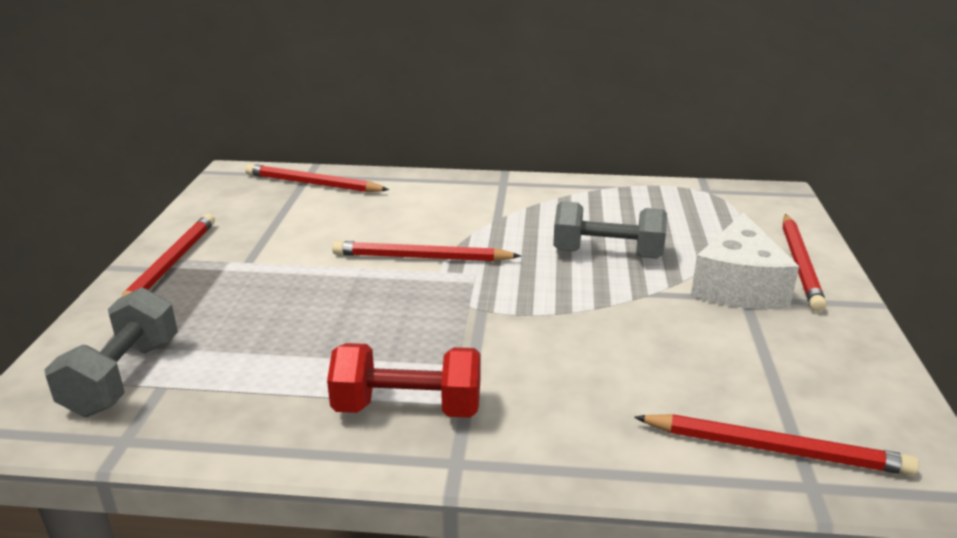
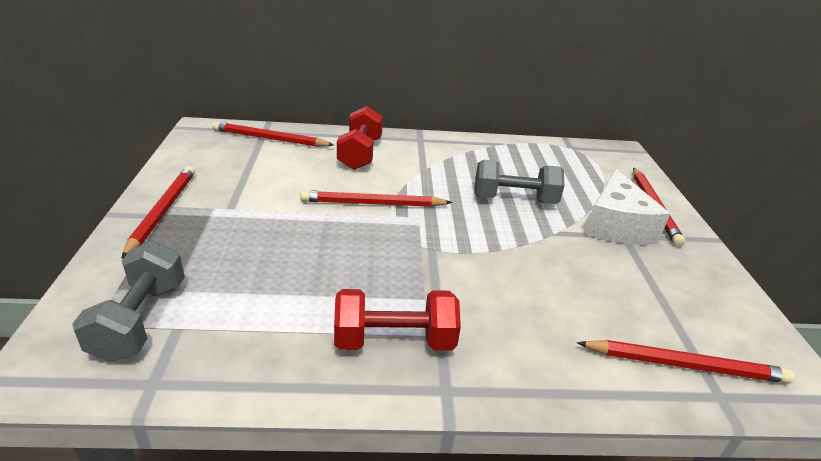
camera: 10 degrees left, 5 degrees up
none -> red dumbbell [337,106,383,170]

